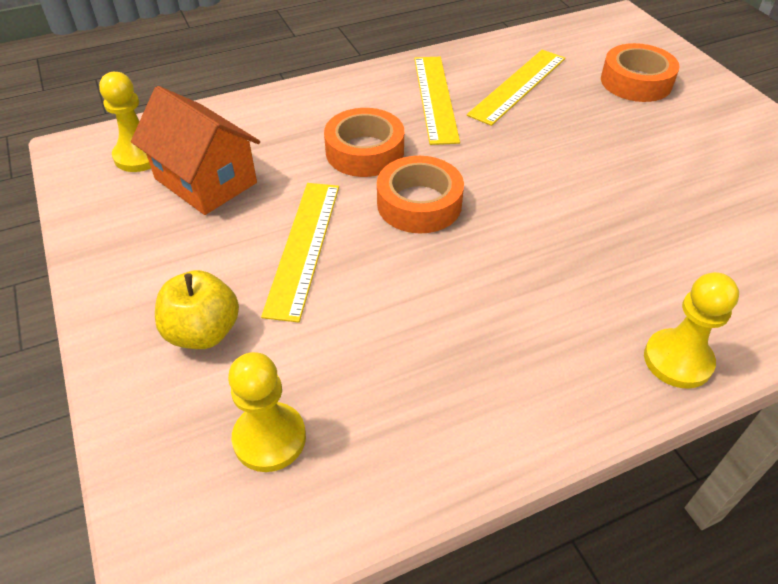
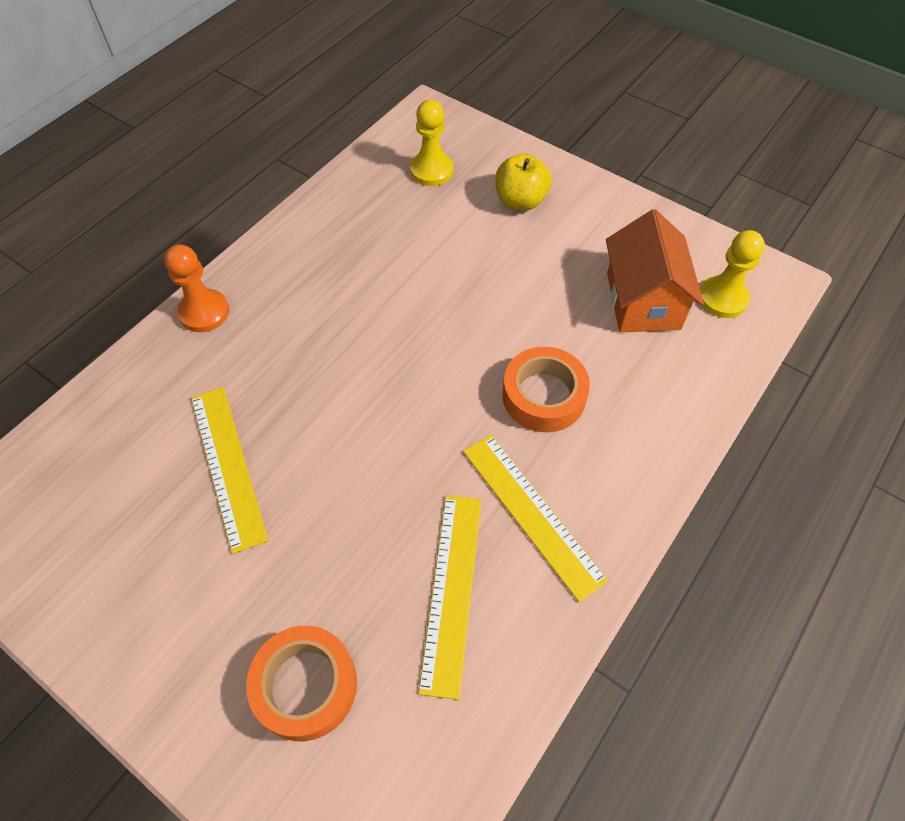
camera: 150 degrees right, 10 degrees up
orange house [131,86,260,215] -> orange house turned 75 degrees clockwise [606,209,704,332]
yellow ruler [261,183,339,323] -> yellow ruler moved to [191,387,268,554]
orange tape [377,156,464,233] -> none
yellow pawn [644,272,739,389] -> orange pawn [164,245,229,332]

